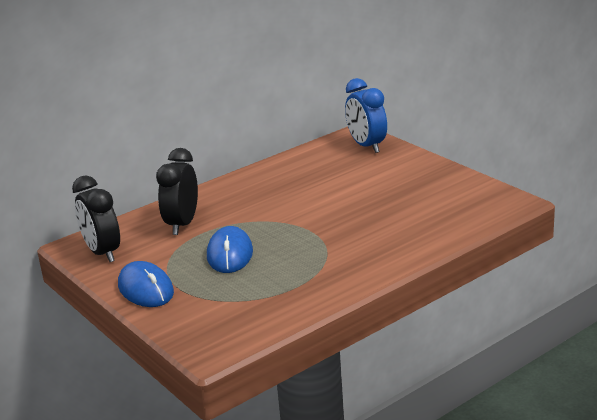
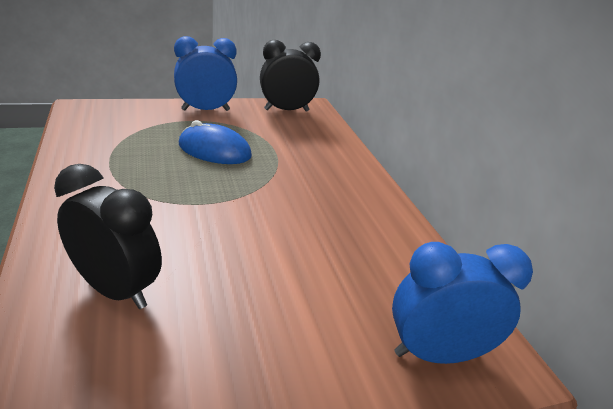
camera: 105 degrees right, 5 degrees up
blue mouse [118,261,174,307] -> blue clock [174,36,237,111]
black clock [156,148,198,235] -> black clock moved to [54,164,162,309]

